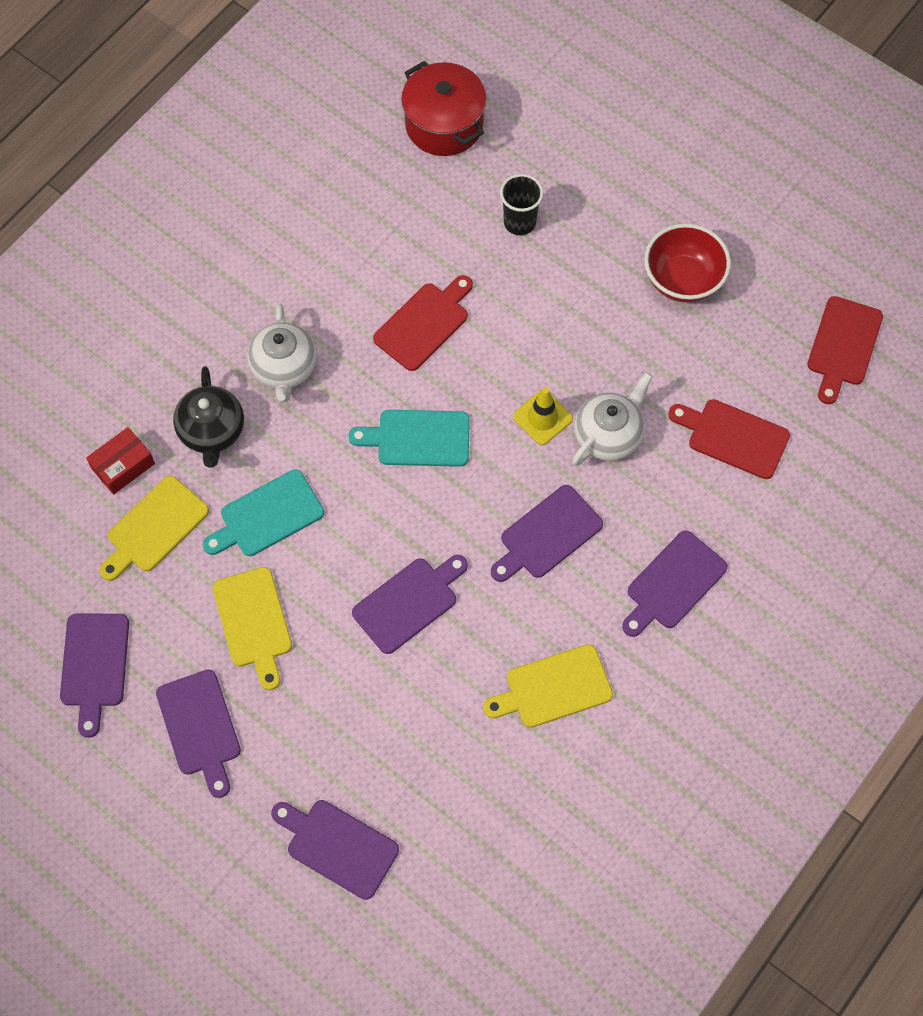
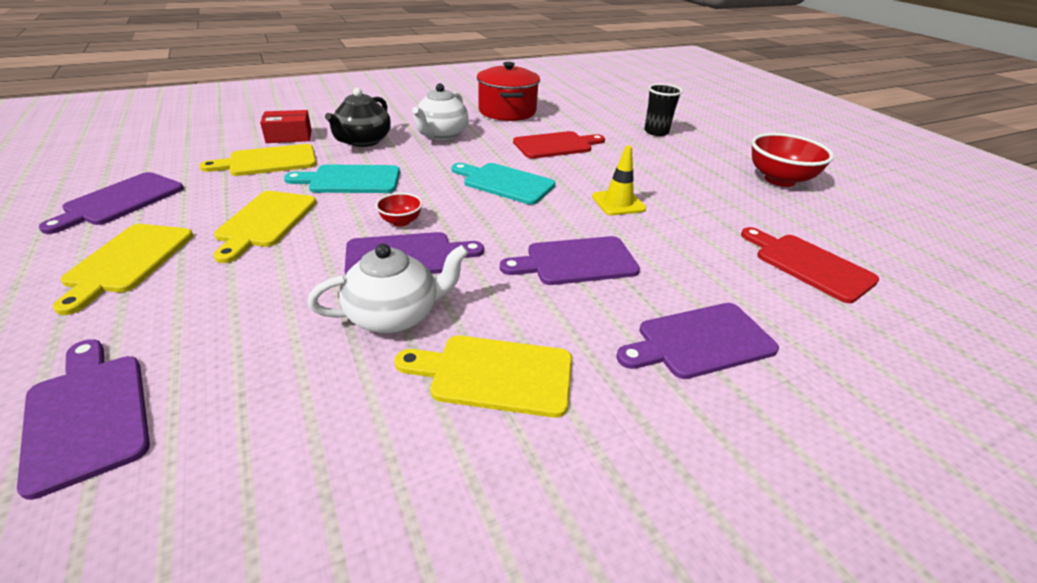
camera: 25 degrees right, 30 degrees down
purple cutting board [156,670,241,798] -> yellow cutting board [53,224,193,315]
red pot [401,61,486,156] -> red pot moved to [477,62,540,121]
white teapot [572,372,653,466] -> white teapot moved to [308,243,469,333]
red cutting board [807,296,883,404] -> none
none -> red bowl [376,193,423,227]

